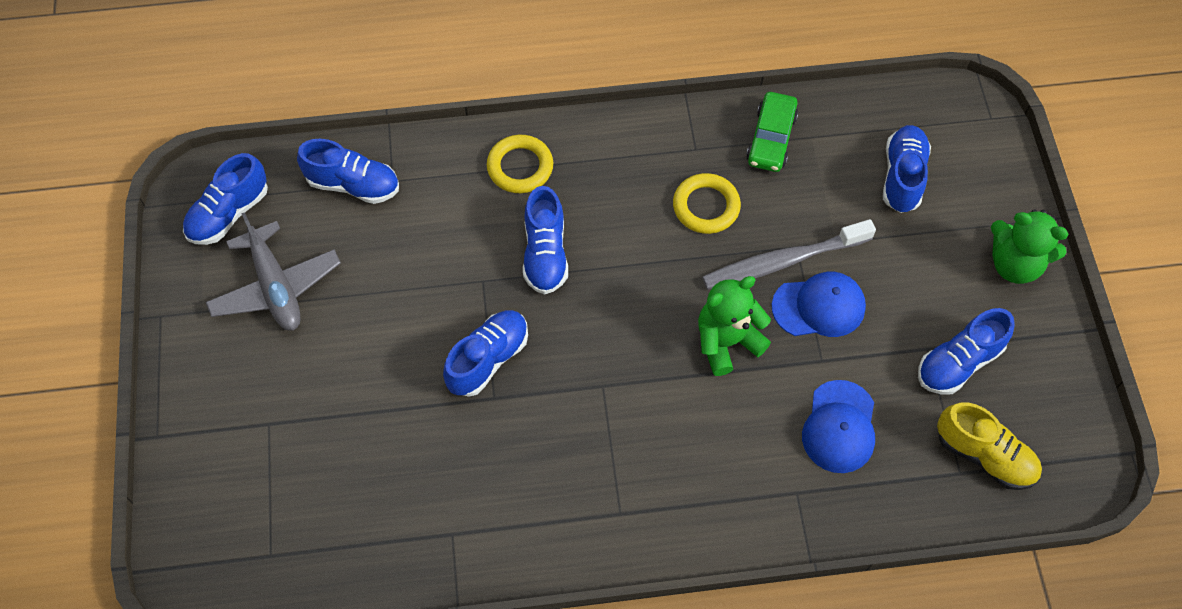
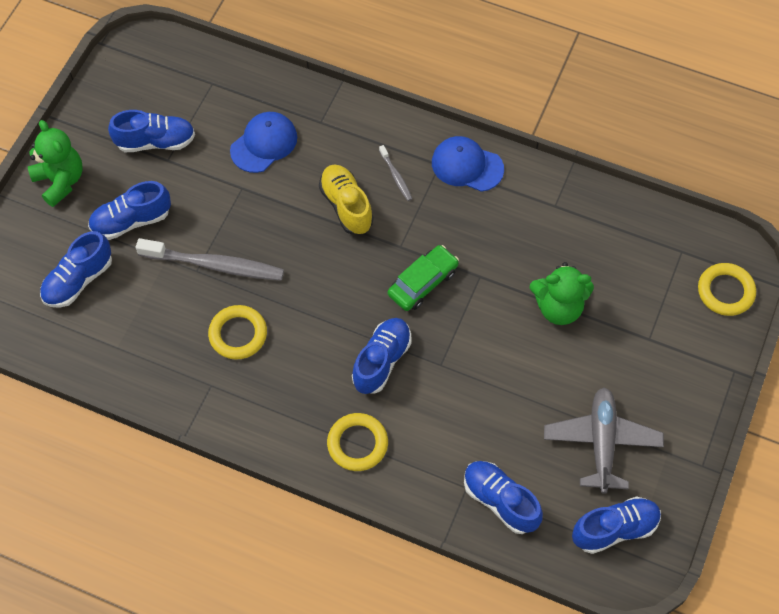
camera: 150 degrees left, 0 degrees up
blue shoe [443,310,528,397] -> blue shoe moved to [88,181,171,240]
green teddy bear [698,276,771,376] -> green teddy bear moved to [530,262,594,325]
green car [746,92,798,172] -> green car moved to [388,245,459,311]
blue cap [772,272,866,337] -> blue cap moved to [432,136,504,192]
yellow shoe [937,402,1042,490] -> yellow shoe moved to [319,164,373,234]
none -> grey toothbrush [379,145,412,201]
none -> yellow ring [698,263,756,316]

